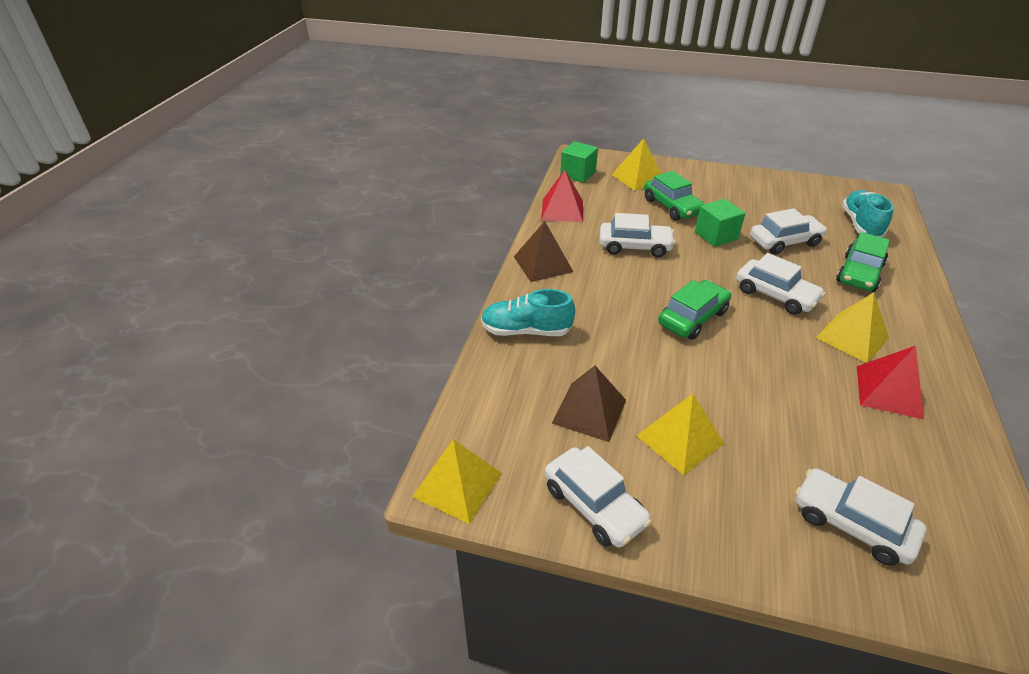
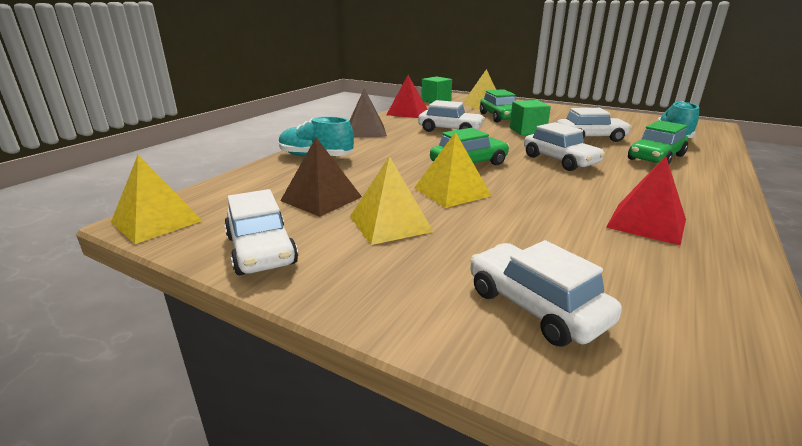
camera: 15 degrees right, 15 degrees down
yellow pyramid [815,292,889,363] -> yellow pyramid moved to [414,132,492,208]

